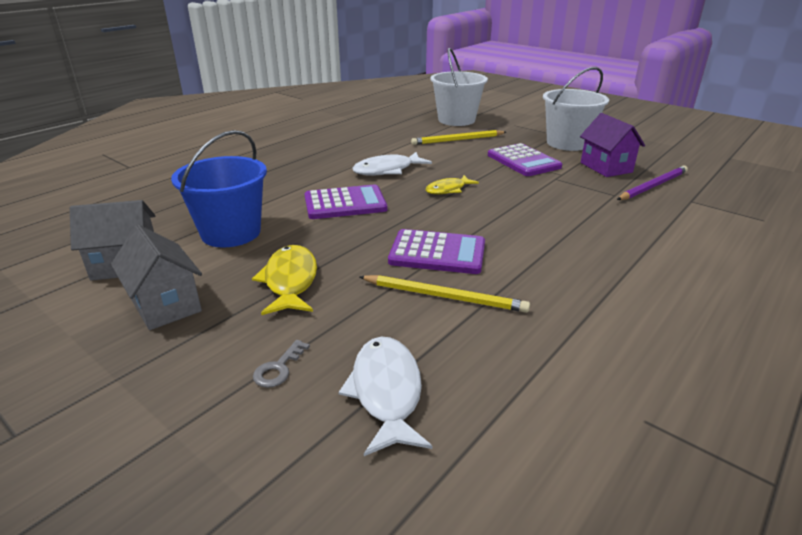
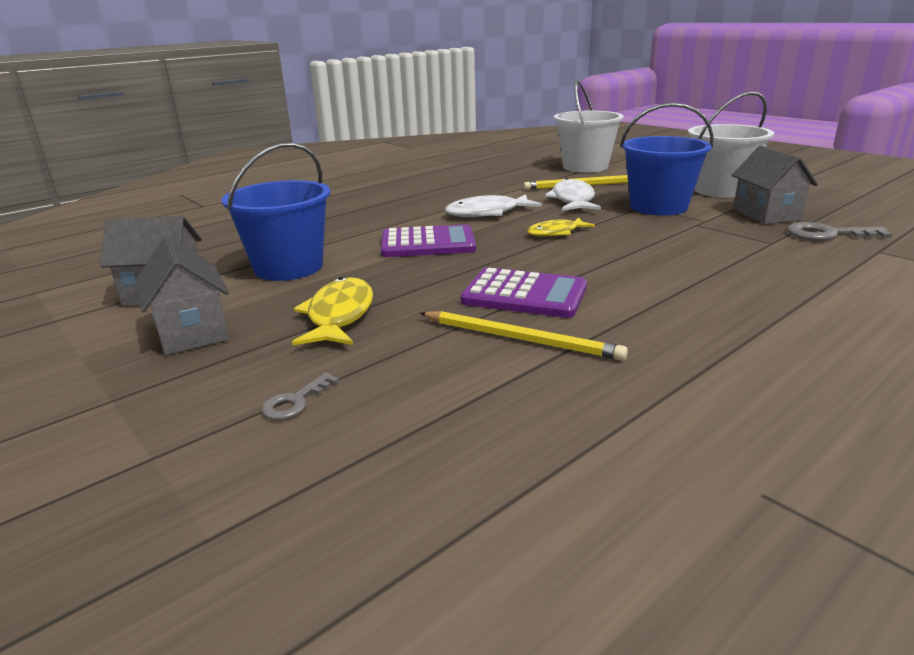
camera: 10 degrees right, 5 degrees down
white fish [339,337,432,456] -> white fish moved to [545,178,601,211]
purple calculator [488,143,562,176] -> blue bucket [620,103,714,215]
purple house [580,113,645,177] -> grey house [732,146,818,224]
purple pencil [617,166,688,200] -> grey key [787,222,892,241]

